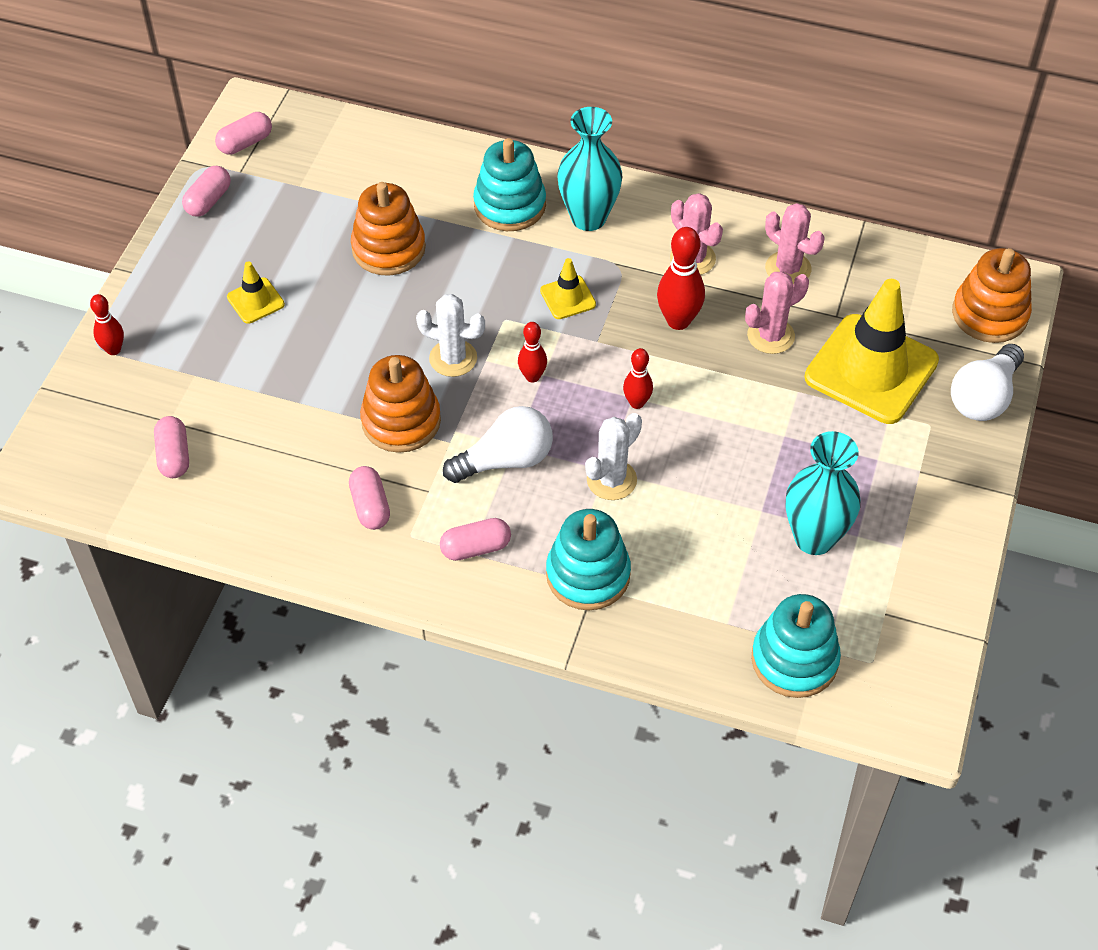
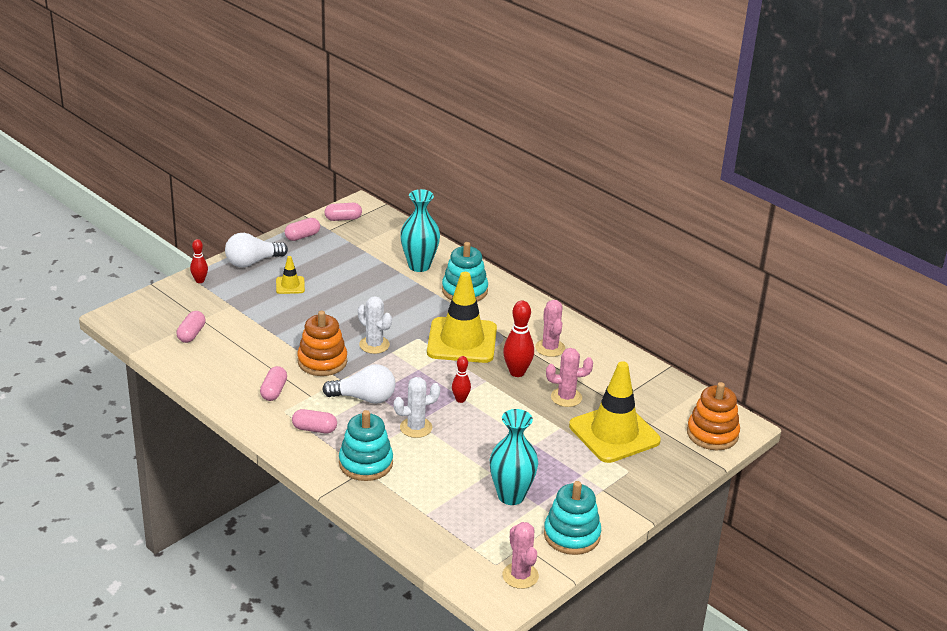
camera: 25 degrees right, 20 degrees down
orange stacking toy [351,182,426,276] -> none
red bowling pin [518,322,547,382] -> none
yellow traffic cone [540,258,596,319] -> yellow traffic cone [427,272,497,363], size x2.25
turquoise vase [557,107,622,231] -> turquoise vase moved to [400,189,440,272]
turquoise stacking toy [751,594,841,698] -> turquoise stacking toy moved to [544,481,601,555]
pink cactus [765,203,825,285] -> pink cactus moved to [502,522,539,589]
white light bulb [951,344,1024,421] -> white light bulb moved to [225,233,288,267]

